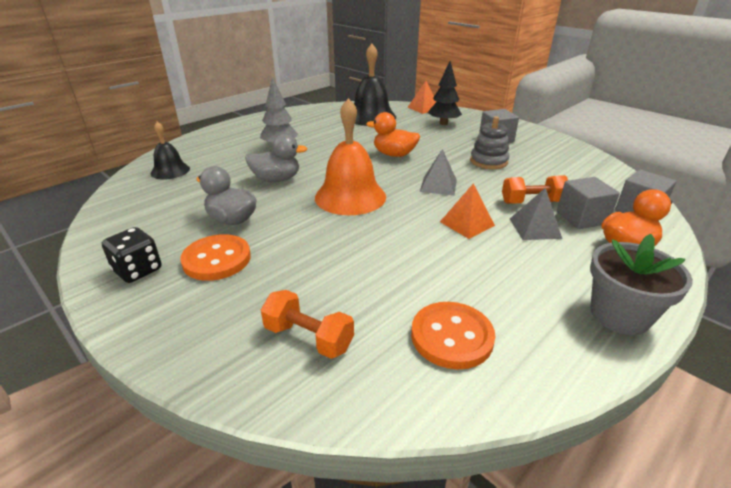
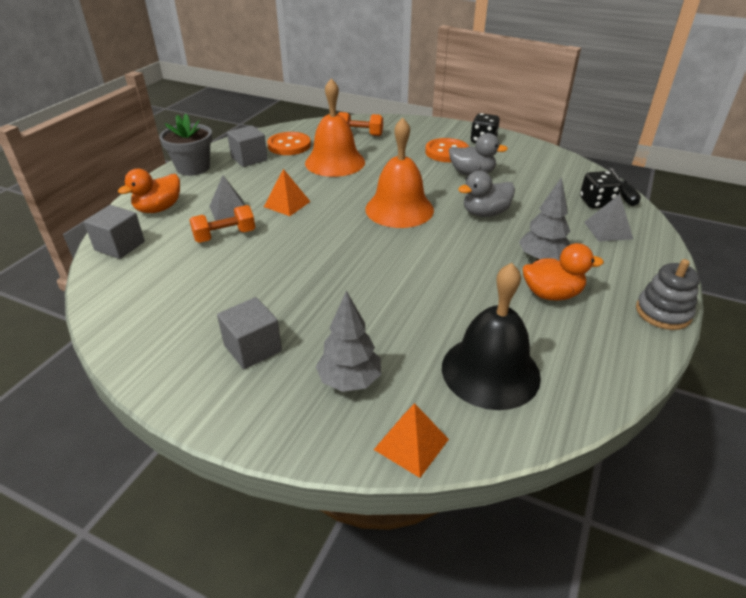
camera: 160 degrees right, 5 degrees up
black bell [151,122,190,180] -> black dice [580,171,622,208]
orange duck [366,112,420,157] -> orange duck moved to [523,243,604,301]
grey pyramid [420,149,457,196] -> grey pyramid moved to [584,194,633,242]
black tree [428,61,462,125] -> grey tree [316,291,381,392]
grey stacking toy [470,116,510,169] -> grey stacking toy moved to [636,259,700,330]
grey cube [557,177,620,229] -> grey cube moved to [227,125,268,167]
none -> orange bell [305,78,365,177]
none -> black screwdriver [609,168,641,206]

